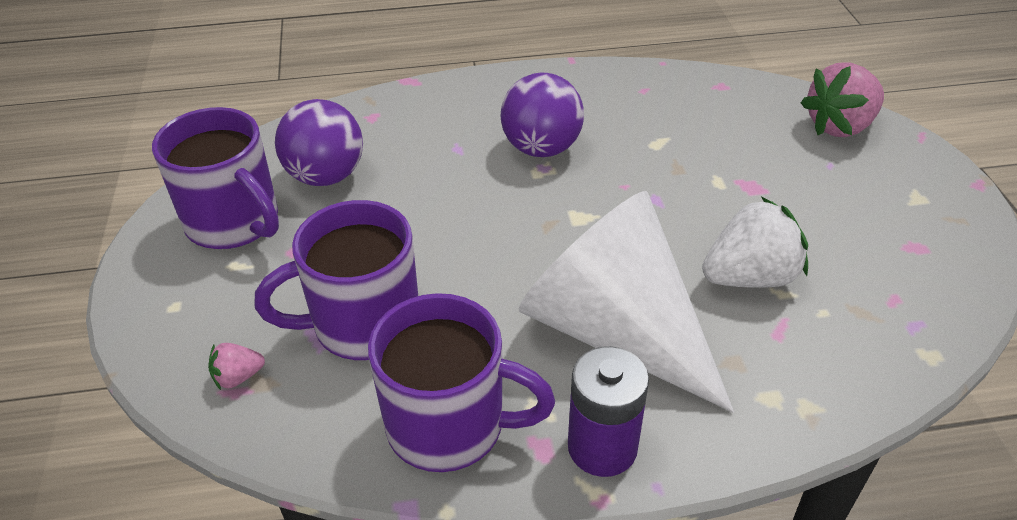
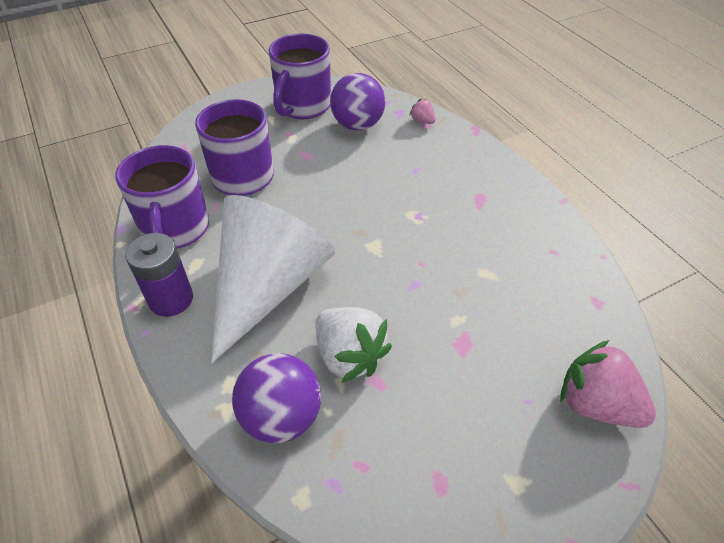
camera: 70 degrees right, 5 degrees up
pink strawberry [208,343,265,390] -> pink strawberry moved to [409,99,435,124]
purple ball [500,73,584,157] -> purple ball moved to [232,353,321,443]

